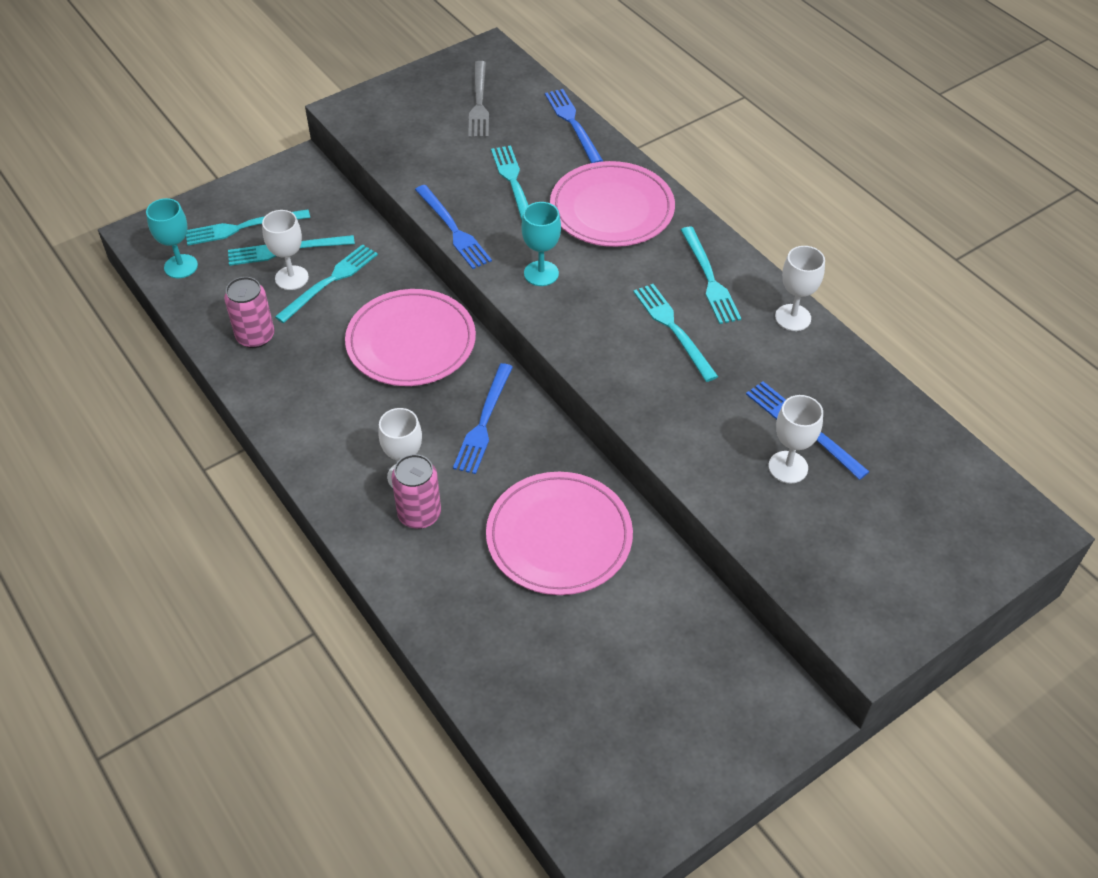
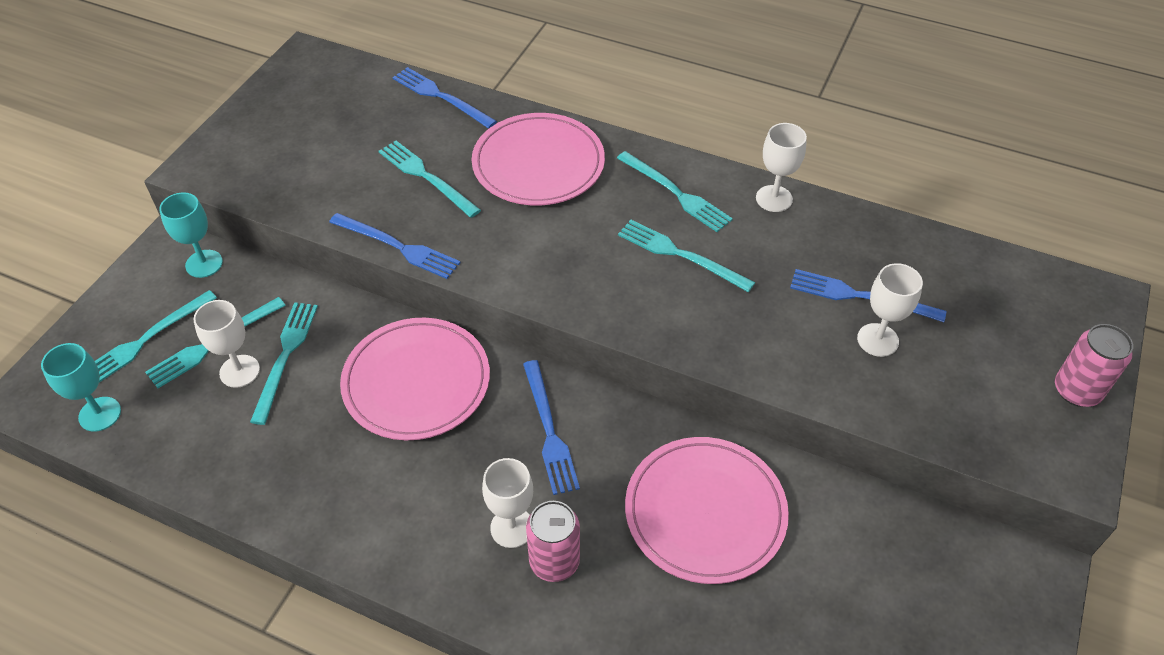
camera: 30 degrees left, 0 degrees up
pink can [224,277,275,348] -> pink can moved to [1055,324,1133,407]
grey fork [468,61,489,138] -> none
turquoise goblet [521,202,561,286] -> turquoise goblet moved to [159,192,223,278]

